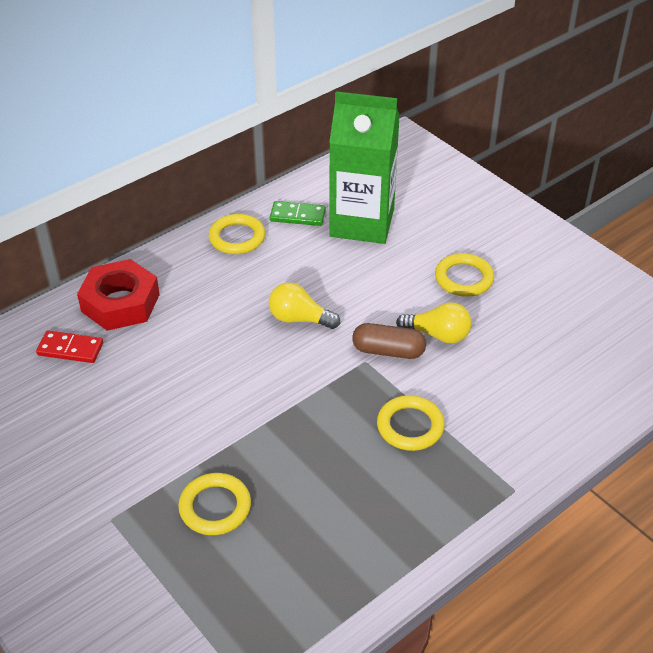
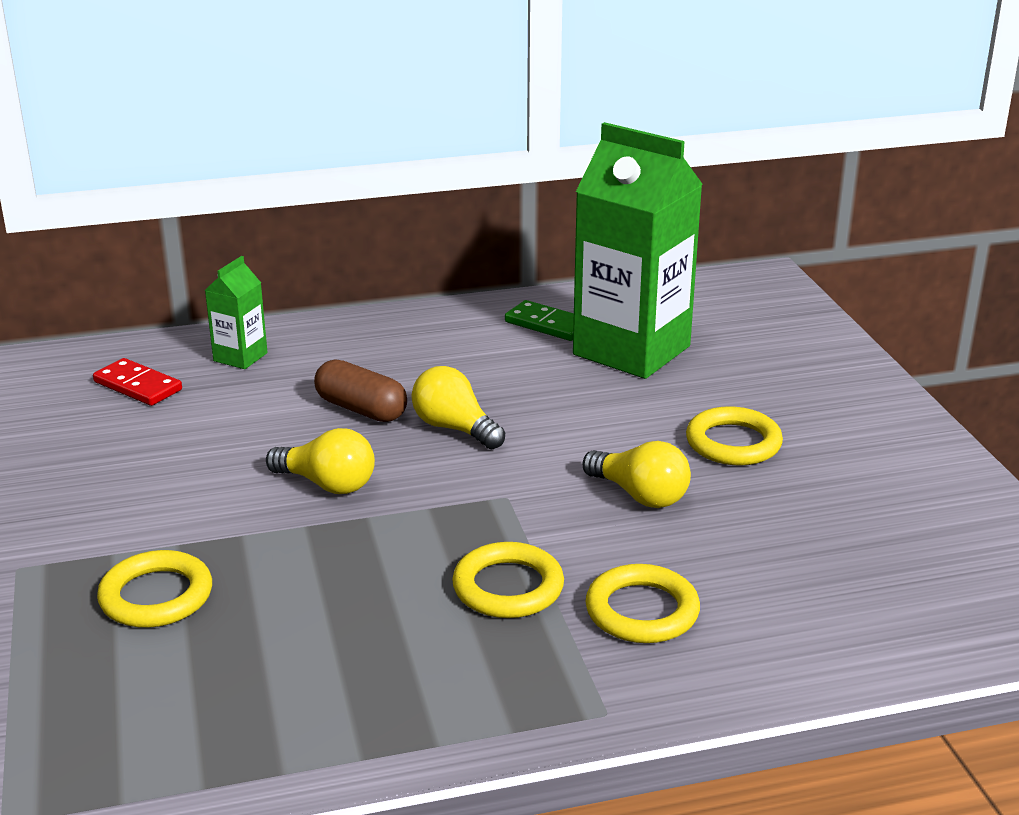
camera: 25 degrees right, 15 degrees down
red nut [77,259,160,331] -> green carton [205,256,268,369]
yellow ring [208,214,265,254] -> yellow ring moved to [586,564,700,643]
brown capsule [352,323,426,359] -> brown capsule moved to [314,359,407,422]
none -> yellow light bulb [266,428,375,494]

